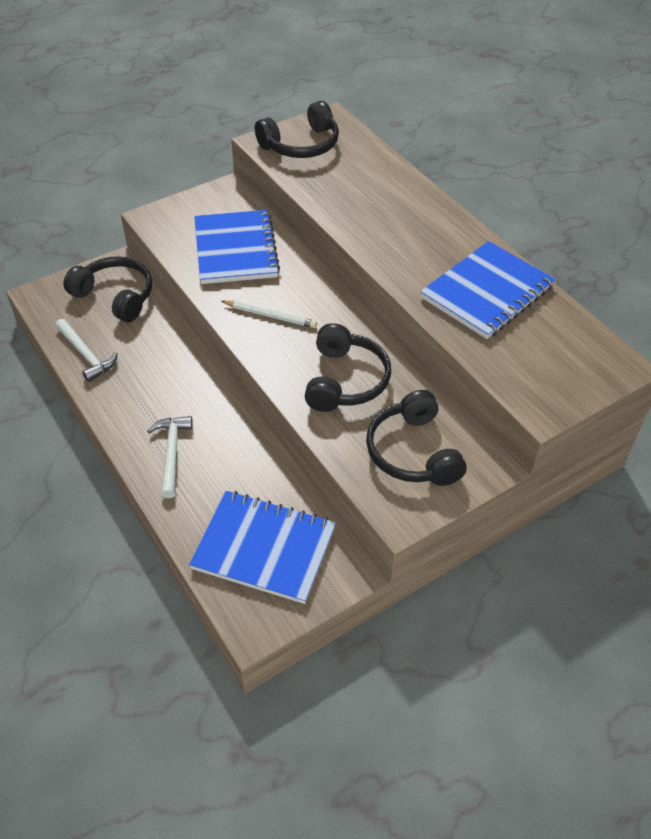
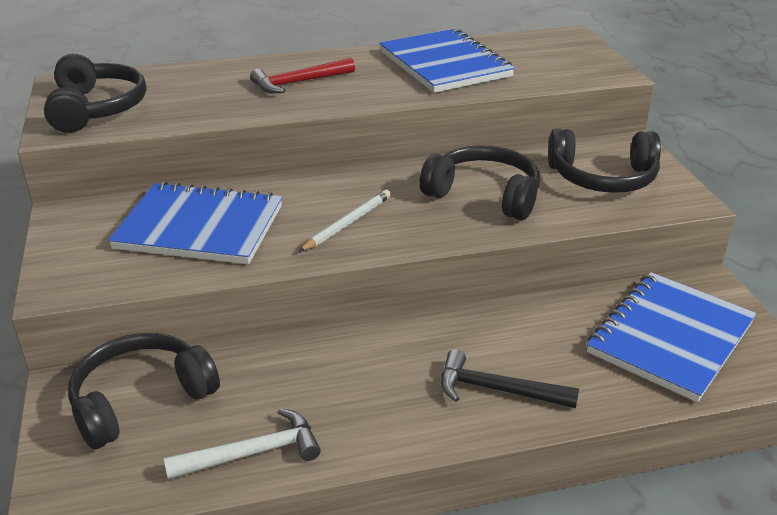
camera: 70 degrees left, 15 degrees down
white hammer [147,416,193,498] -> black hammer [441,349,579,408]
none -> red hammer [250,58,355,93]

